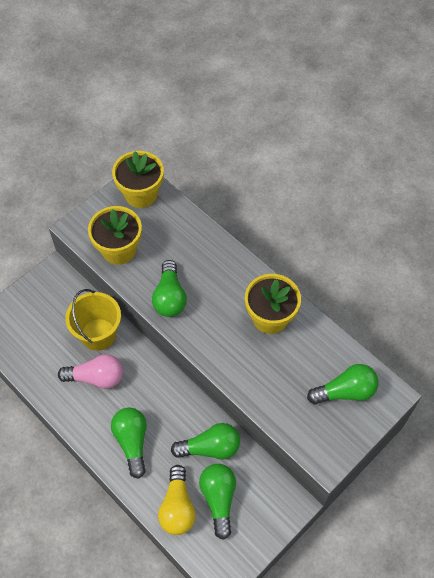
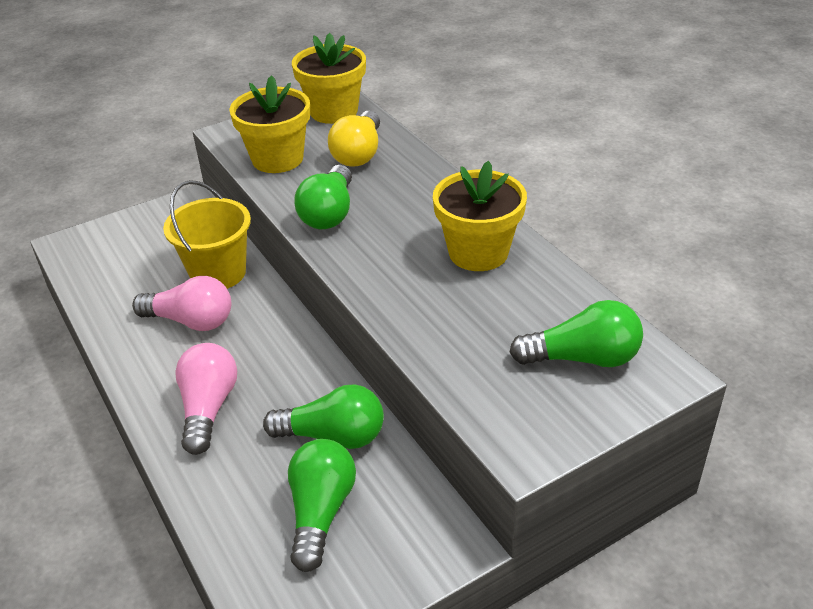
camera: 15 degrees right, 20 degrees down
green light bulb [111,408,147,479] -> pink light bulb [175,343,237,455]
yellow light bulb [158,465,196,535] -> yellow light bulb moved to [328,110,380,167]

